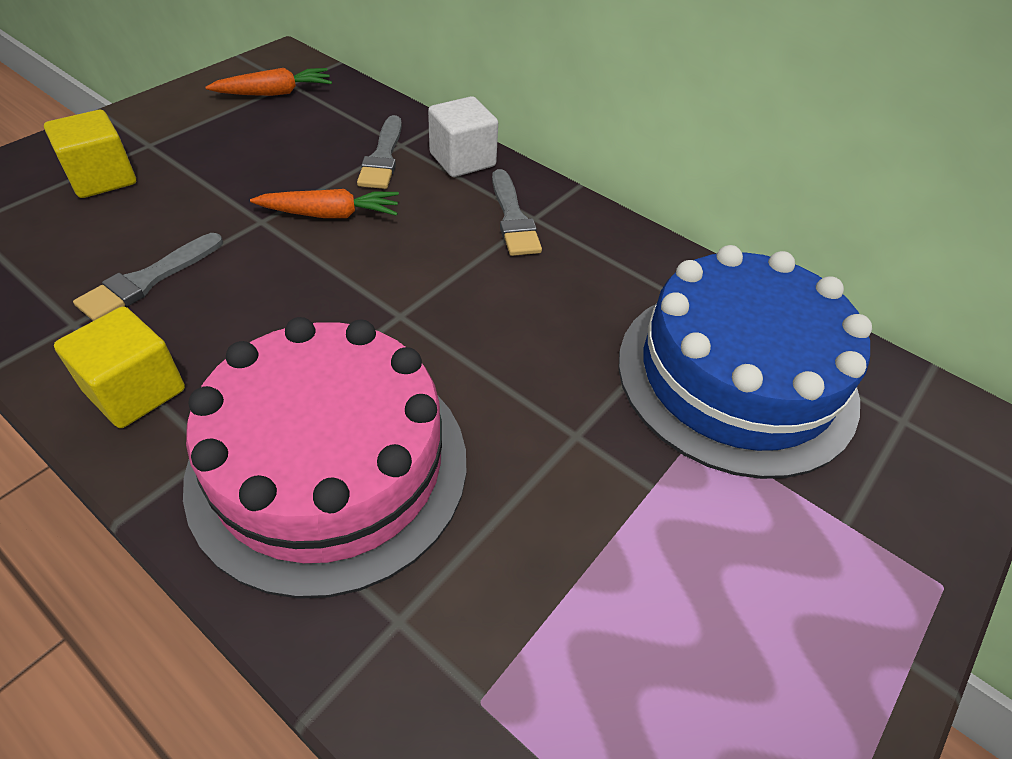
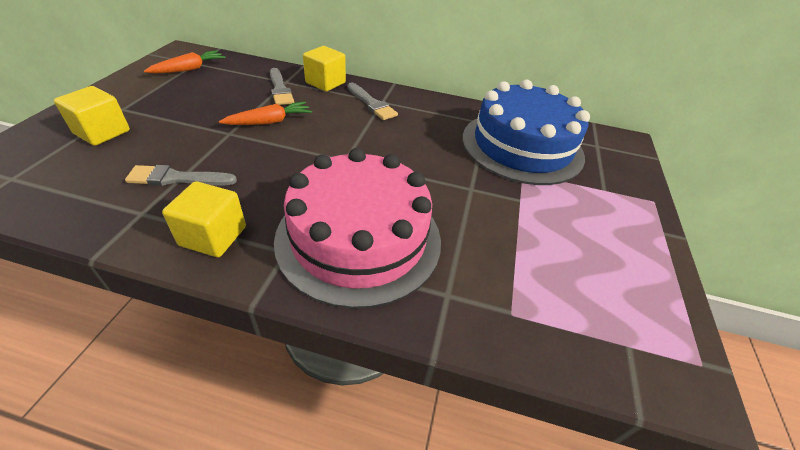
camera: 25 degrees left, 5 degrees down
grey brush [73,233,223,321] -> grey brush turned 75 degrees clockwise [125,165,237,186]
white cube [428,96,498,177] -> yellow cube [303,46,346,92]

